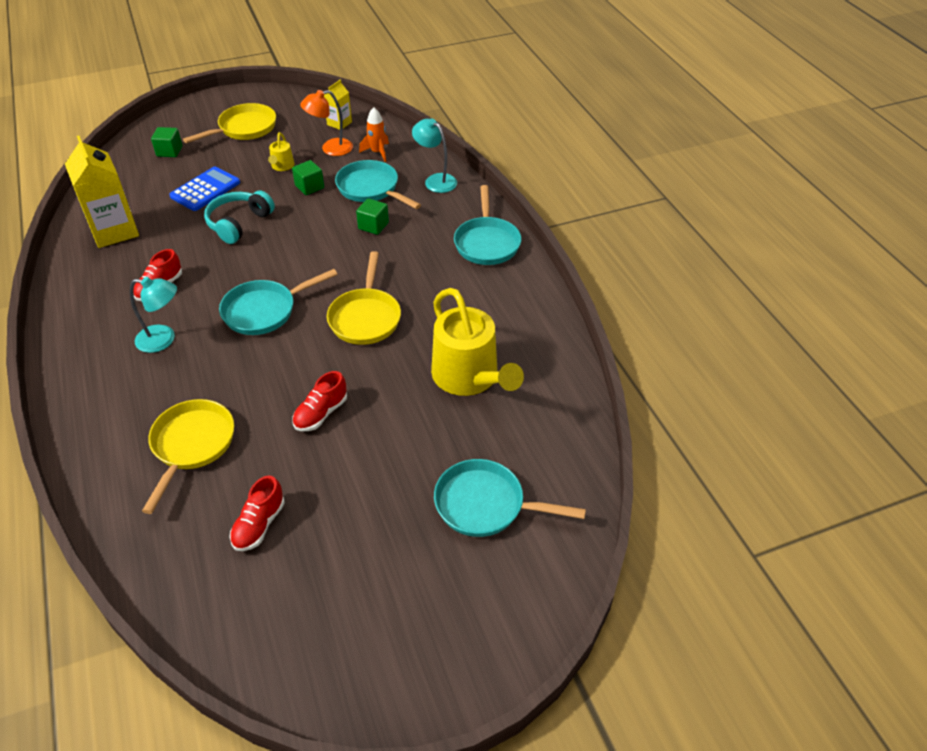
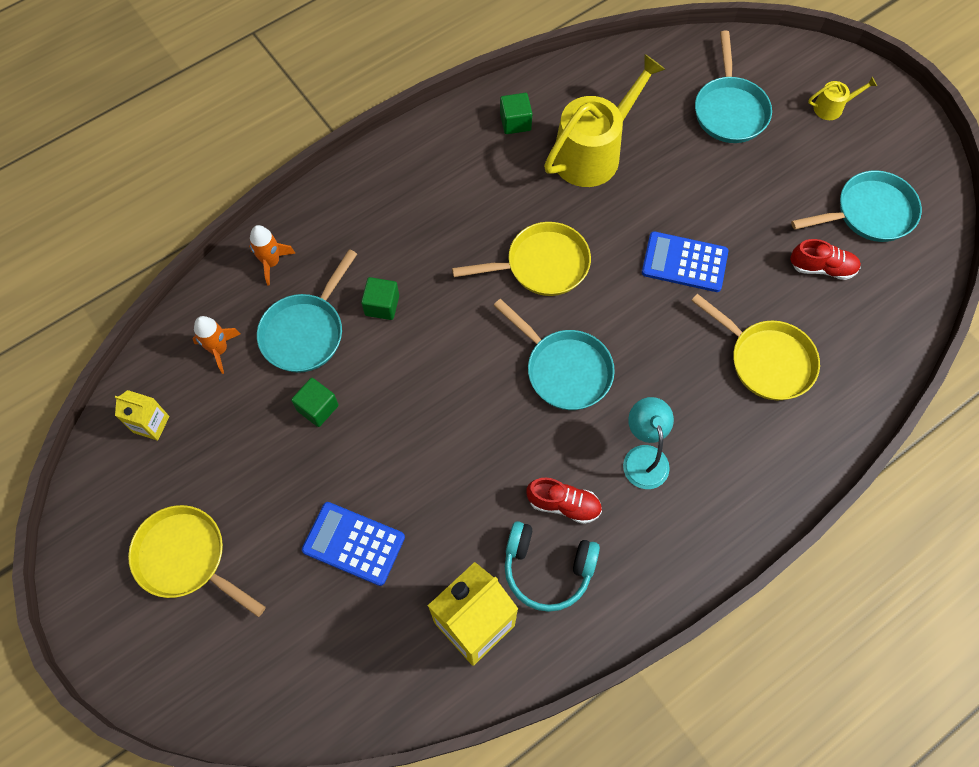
camera: 105 degrees left, 20 degrees up
yellow pan [142,399,234,514] -> yellow pan turned 135 degrees counterclockwise [691,294,820,400]
green cube [151,127,183,157] -> green cube moved to [500,93,532,134]
turquoise headphones [204,190,275,244] -> turquoise headphones moved to [505,521,600,612]
yellow watering can [268,132,295,171] -> yellow watering can moved to [808,77,877,120]
red shoe [292,371,347,431] -> blue calculator [642,231,728,292]
orange lamp [300,90,353,156] -> none
turquoise lamp [412,119,457,193] -> orange rocket [249,225,296,286]
turquoise pan [454,185,521,265] -> turquoise pan moved to [791,170,922,242]

